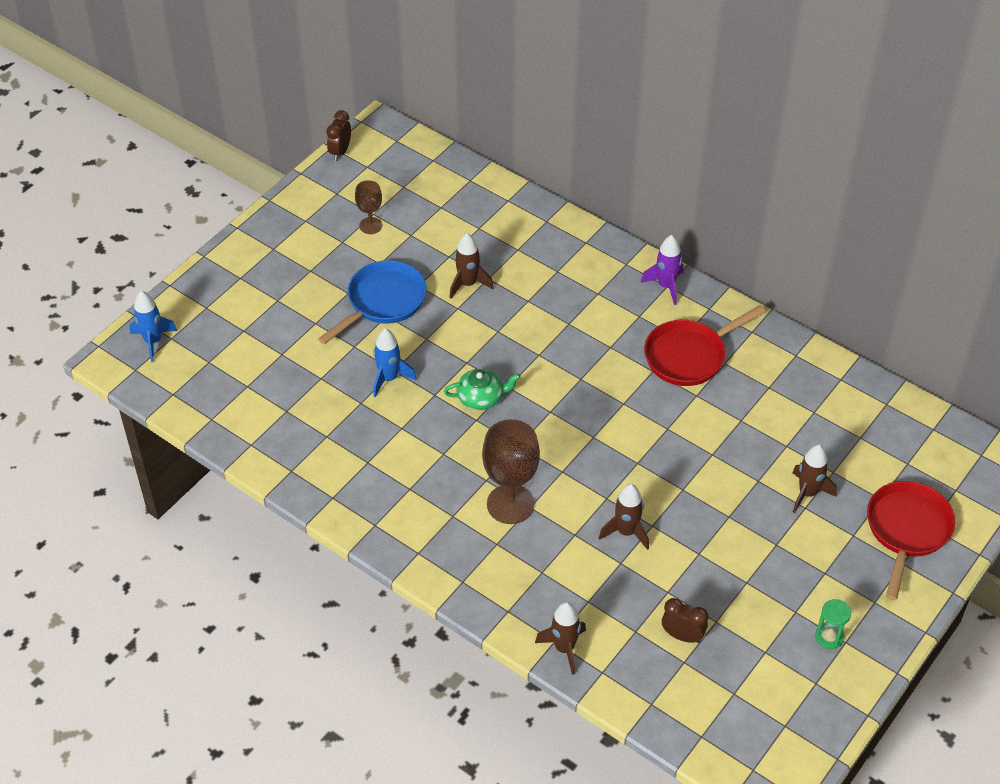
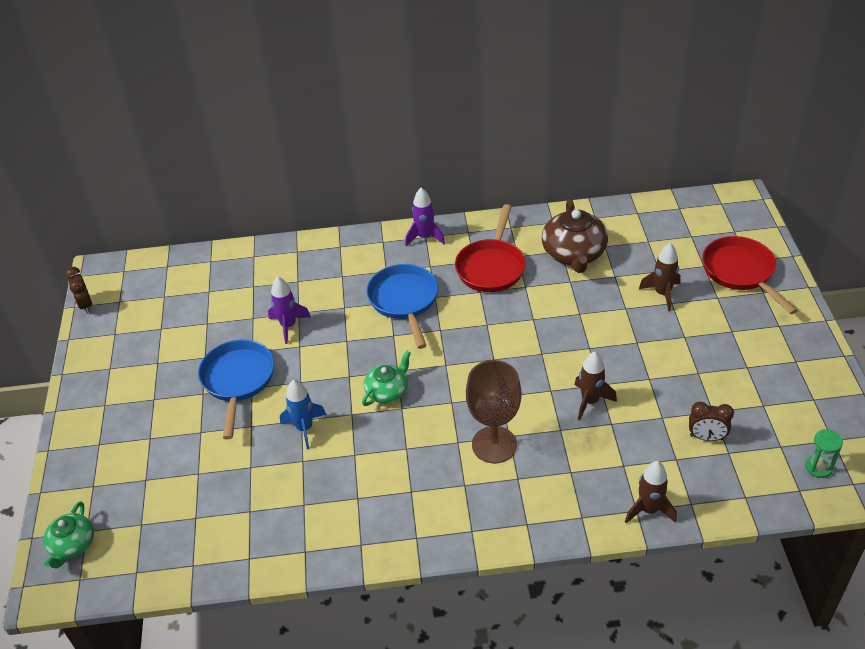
camera: 40 degrees left, 5 degrees down
blue rocket [130,291,177,362] -> green teapot [43,501,94,568]
brown goblet [355,180,382,234] -> none
brown rocket [449,233,494,299] -> purple rocket [268,277,311,344]
brown clock [662,598,708,643] -> brown clock turned 150 degrees counterclockwise [689,402,734,441]
green hourglass [815,599,851,649] -> green hourglass moved to [805,429,843,478]
none -> blue pan [366,264,438,349]
none -> brown teapot [542,199,608,273]

